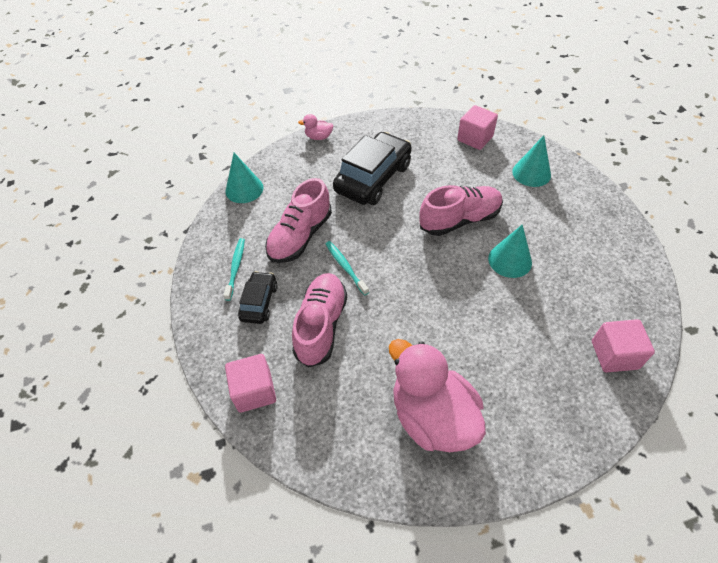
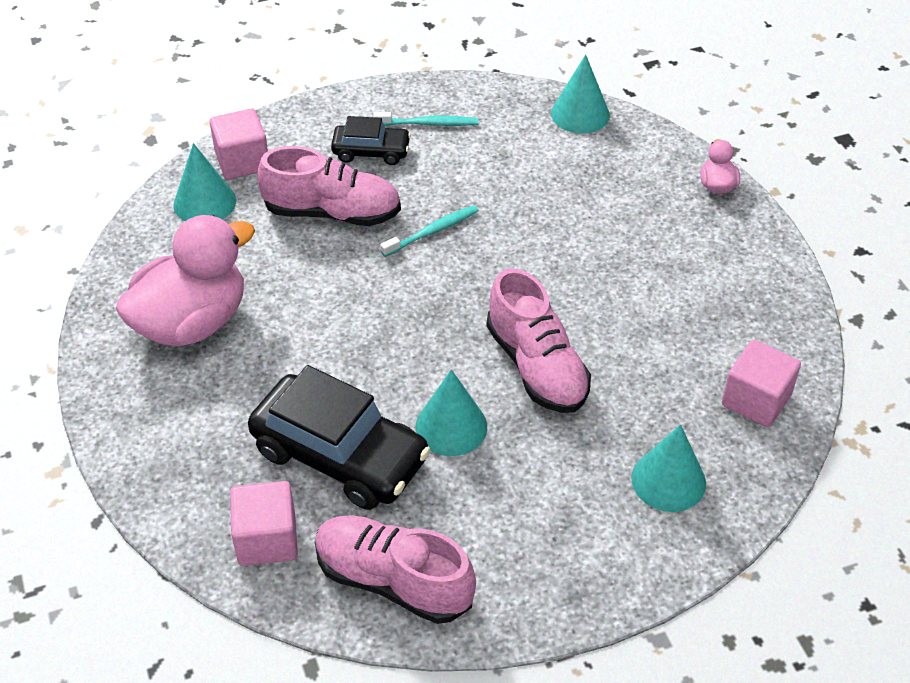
camera: 85 degrees right, 5 degrees down
pink shoe [265,178,332,263] -> pink shoe moved to [315,515,476,624]
black car [333,132,412,205] -> black car moved to [248,365,431,510]
none -> turquoise cone [173,143,236,221]

